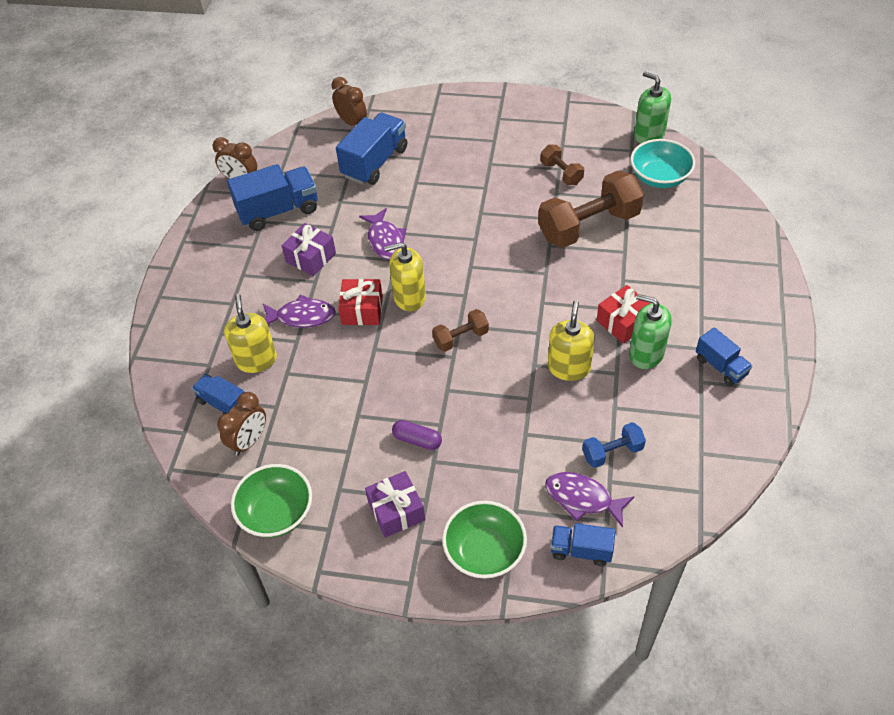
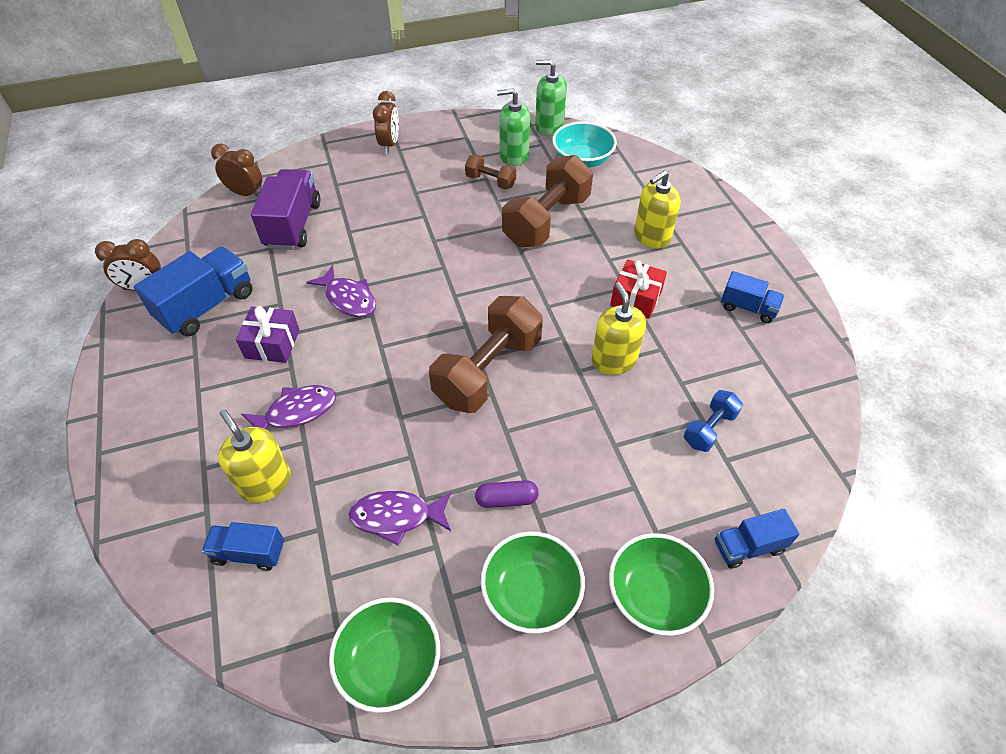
camera: 30 degrees left, 0 degrees up
brown clock [217,392,266,456] -> brown clock moved to [373,91,399,153]
blue truck [336,113,407,185] -> purple truck [251,169,320,250]
red gift [338,279,383,325] -> none
purple gift [365,471,425,538] -> green bowl [481,532,585,634]
yellow soap dispenser [384,242,426,312] -> yellow soap dispenser moved to [634,170,681,249]
brown dumbbell [432,309,489,352] -> brown dumbbell [429,296,543,413], size x2.01
purple fish [545,472,634,528] -> purple fish moved to [349,490,451,546]
green soap dispenser [629,294,672,369] -> green soap dispenser moved to [497,88,530,166]

